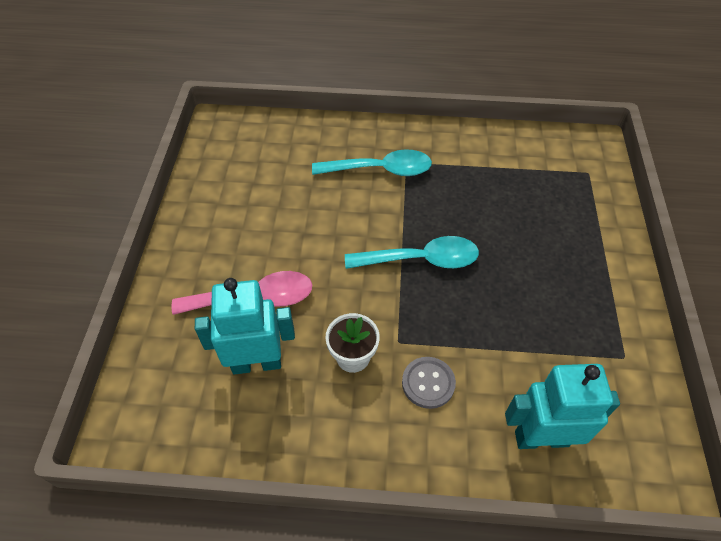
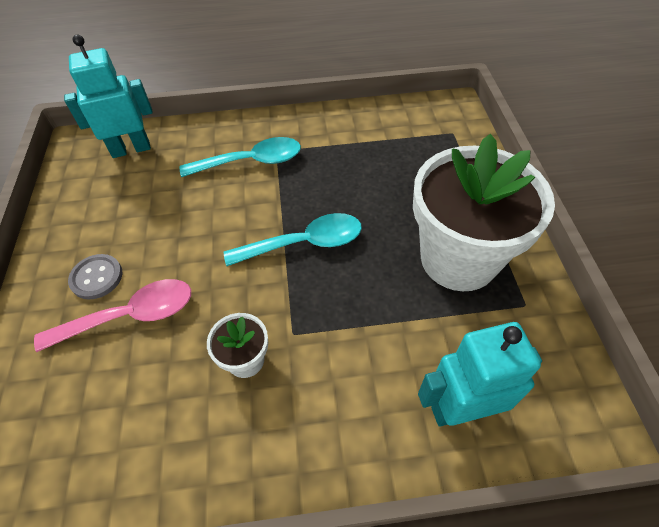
camera: 10 degrees left, 0 degrees up
turquoise robot [195,278,295,375] -> turquoise robot moved to [64,35,153,158]
grey button [402,357,456,409] -> grey button moved to [68,254,122,300]
none -> white flower pot [413,134,555,291]

